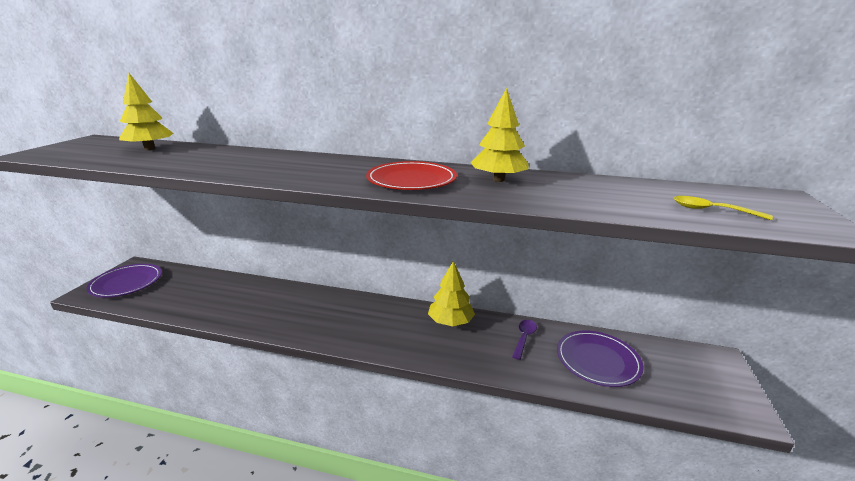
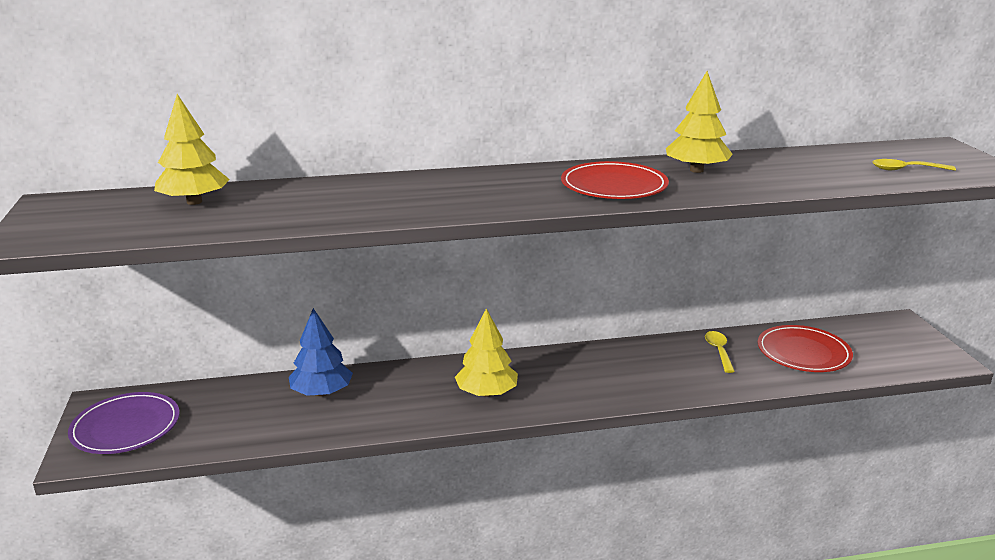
camera: 25 degrees left, 0 degrees up
yellow tree [428,261,475,326] -> yellow tree moved to [455,309,518,397]
purple spoon [512,320,537,360] -> yellow spoon [705,331,735,373]
purple plate [557,330,644,387] -> red plate [758,325,853,372]
none -> blue tree [289,308,353,397]

